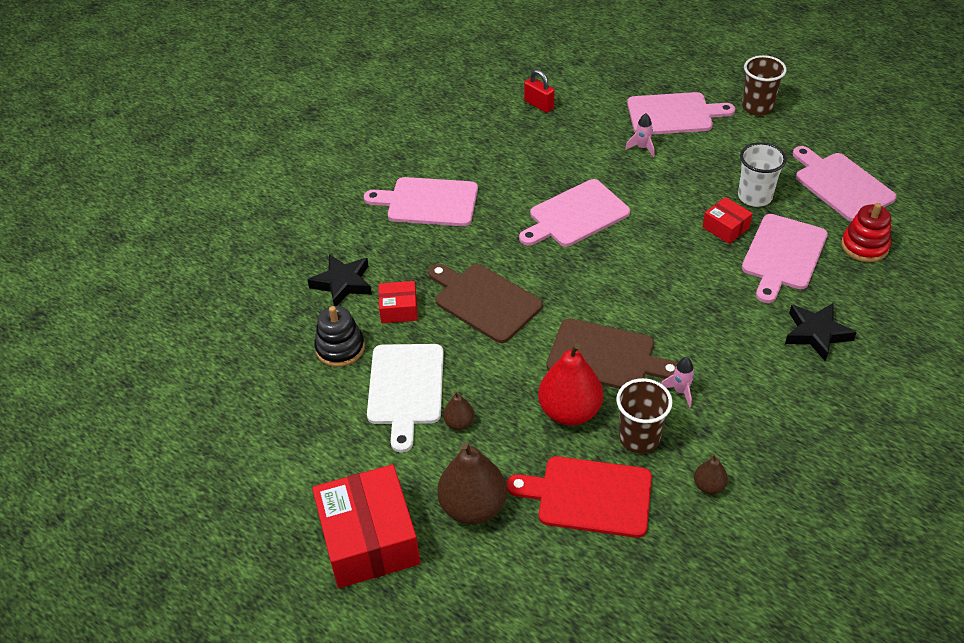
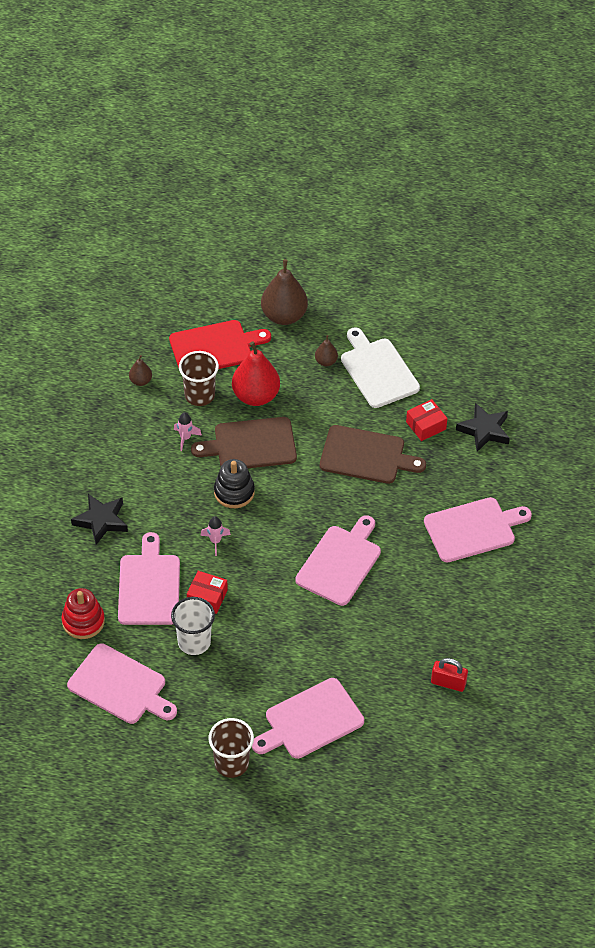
camera: 150 degrees right, 5 degrees up
red box [312,464,420,588] -> none
black stacking toy [314,306,365,367] -> black stacking toy moved to [214,459,255,508]
pink rocket [625,113,655,157] -> pink rocket moved to [200,516,231,556]

